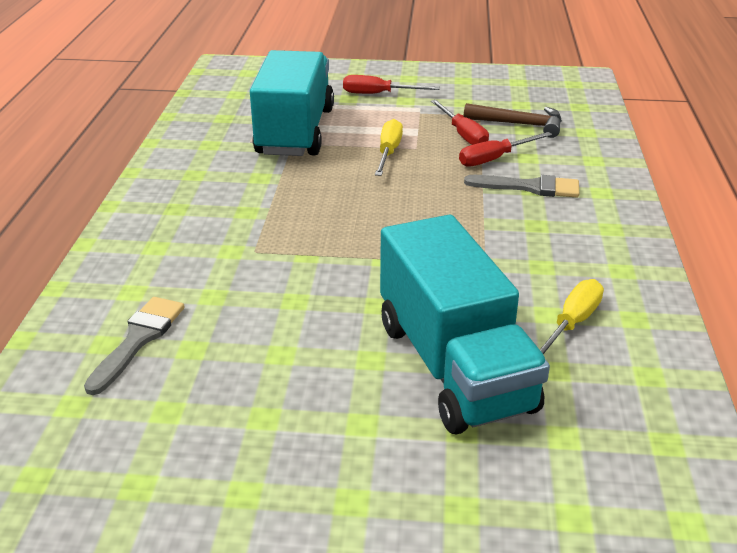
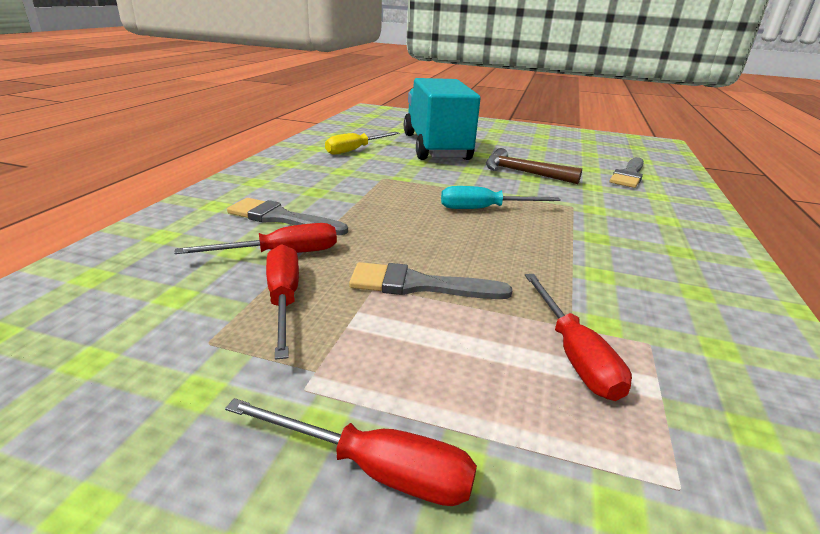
camera: 170 degrees left, 5 degrees down
turquoise truck [250,50,334,156] -> red screwdriver [525,274,632,401]
yellow screwdriver [375,119,403,176] -> grey brush [349,262,512,299]
brown hammer [464,103,562,138] -> brown hammer moved to [486,148,582,184]
none -> turquoise screwdriver [441,186,561,209]

